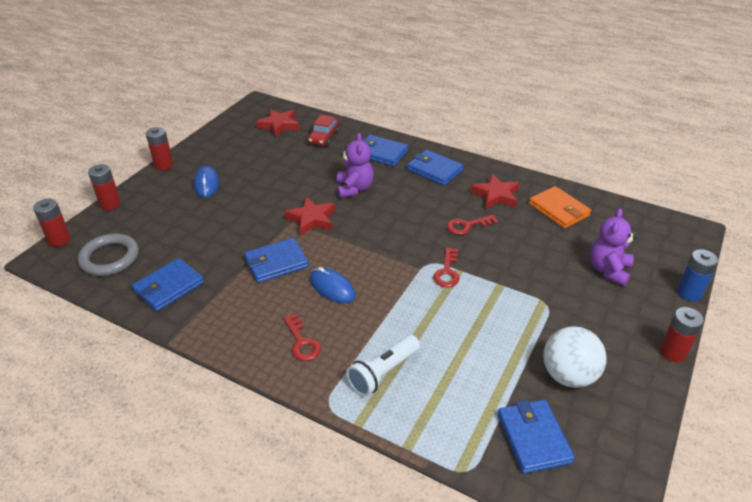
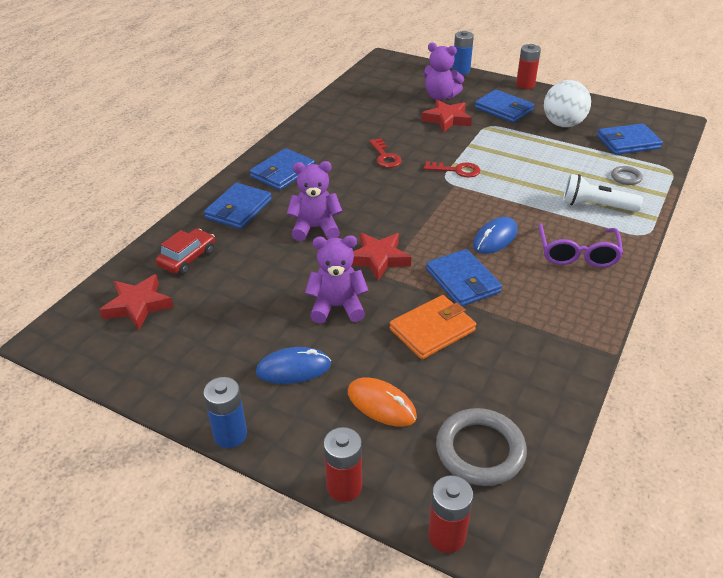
camera: 90 degrees left, 0 degrees up
blue wallet [132,258,204,312] -> blue wallet moved to [475,89,534,123]
red battery [146,127,174,170] -> blue battery [203,377,247,448]
red key [283,313,321,361] -> purple glasses [538,224,623,268]
red car [308,115,339,146] -> red car turned 75 degrees counterclockwise [156,229,215,275]
white flashlight [346,335,420,396] -> white flashlight turned 150 degrees clockwise [563,174,643,212]
red star [471,174,519,209] -> red star moved to [421,100,472,132]
orange wallet [529,186,591,229] -> orange wallet moved to [389,295,476,359]
none -> purple teddy bear [305,235,369,323]
none -> orange mouse [348,377,417,427]
none -> grey ring [611,166,643,185]

